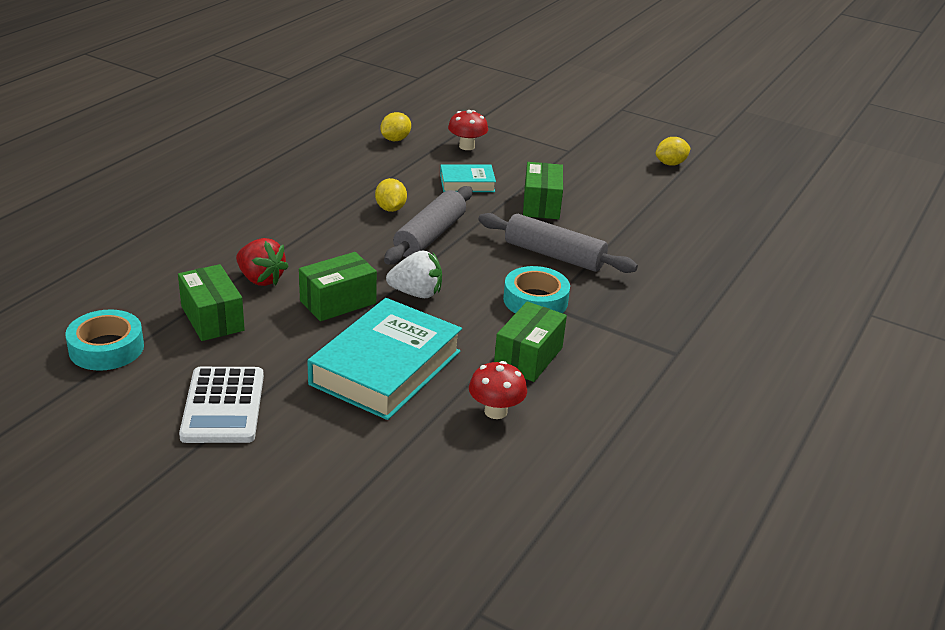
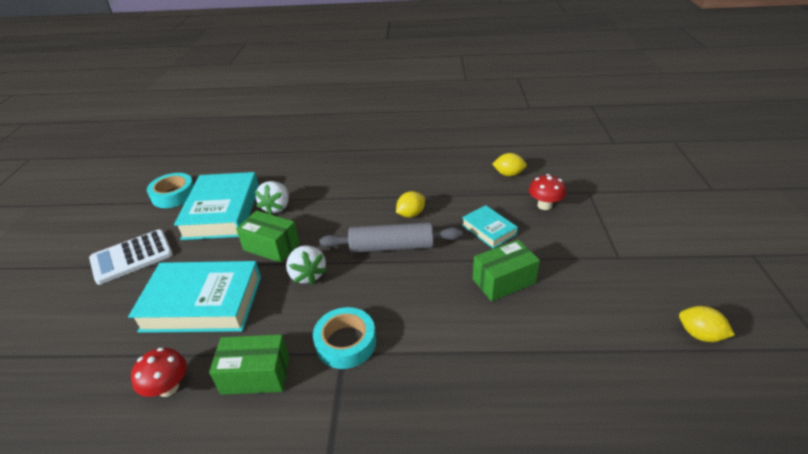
camera: 65 degrees right, 5 degrees up
green box [178,264,245,341] -> turquoise book [174,172,259,240]
red strawberry [236,238,289,286] -> white strawberry [255,181,289,215]
grey rolling pin [478,213,638,273] -> none

